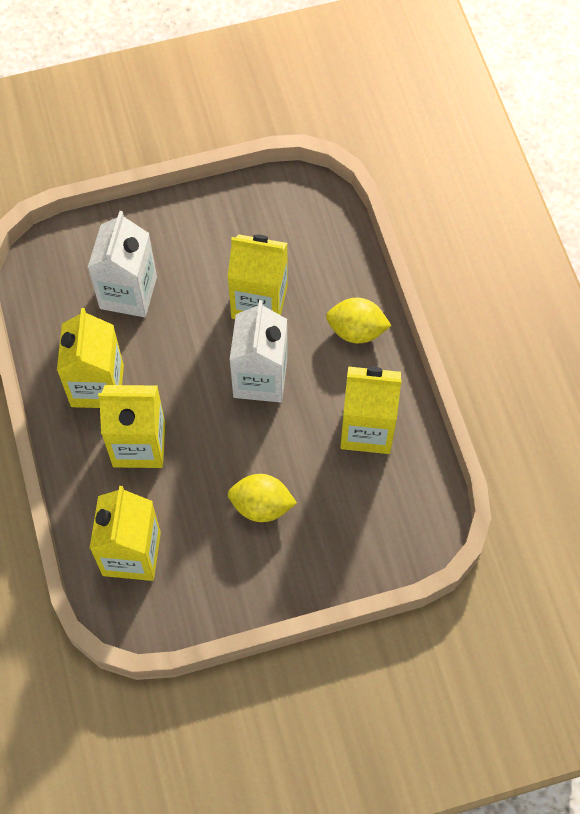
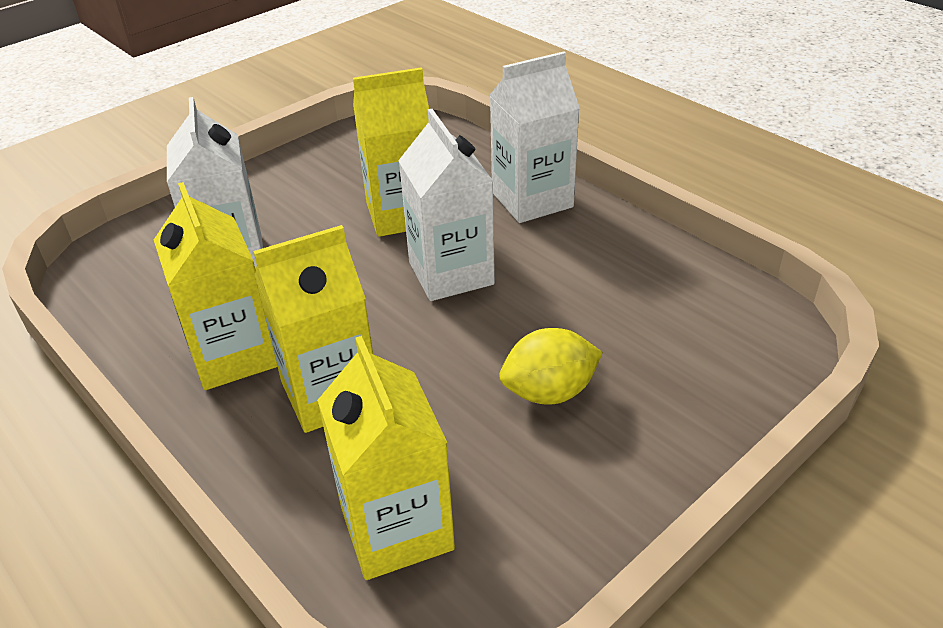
camera: 25 degrees left, 25 degrees down
yellow lemon [326,298,392,343] -> white carton [490,51,580,223]
yellow carton [340,366,402,454] -> none

